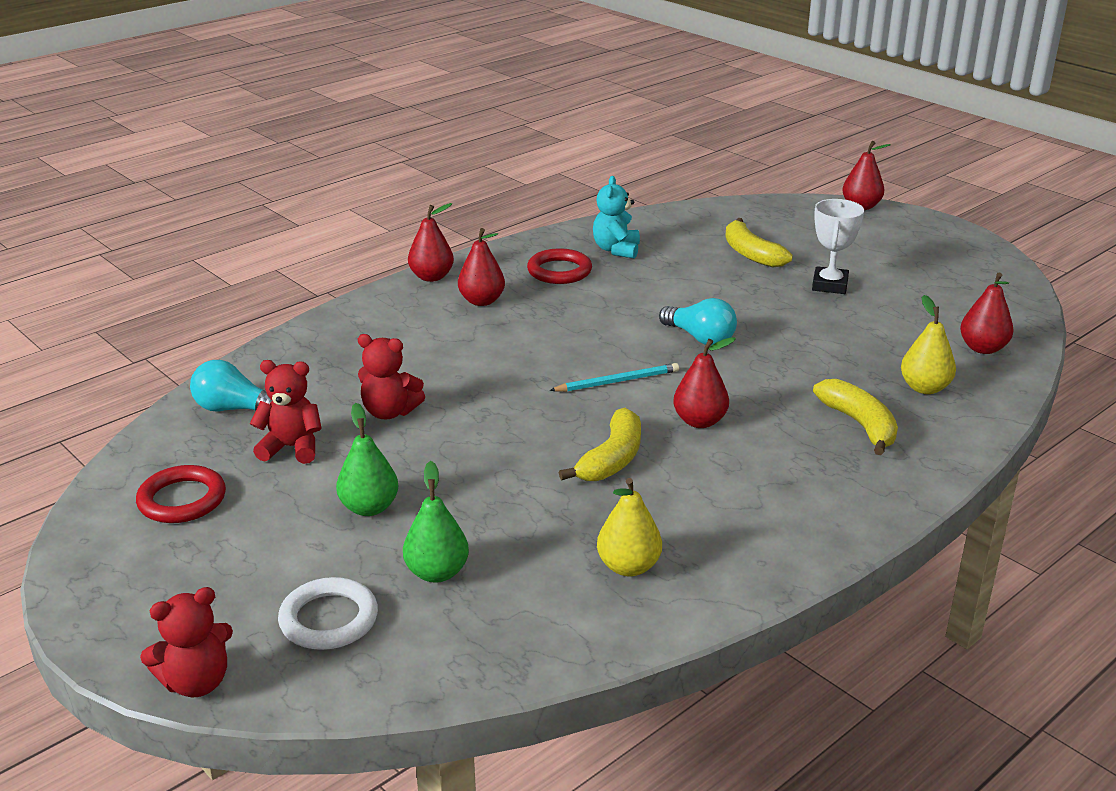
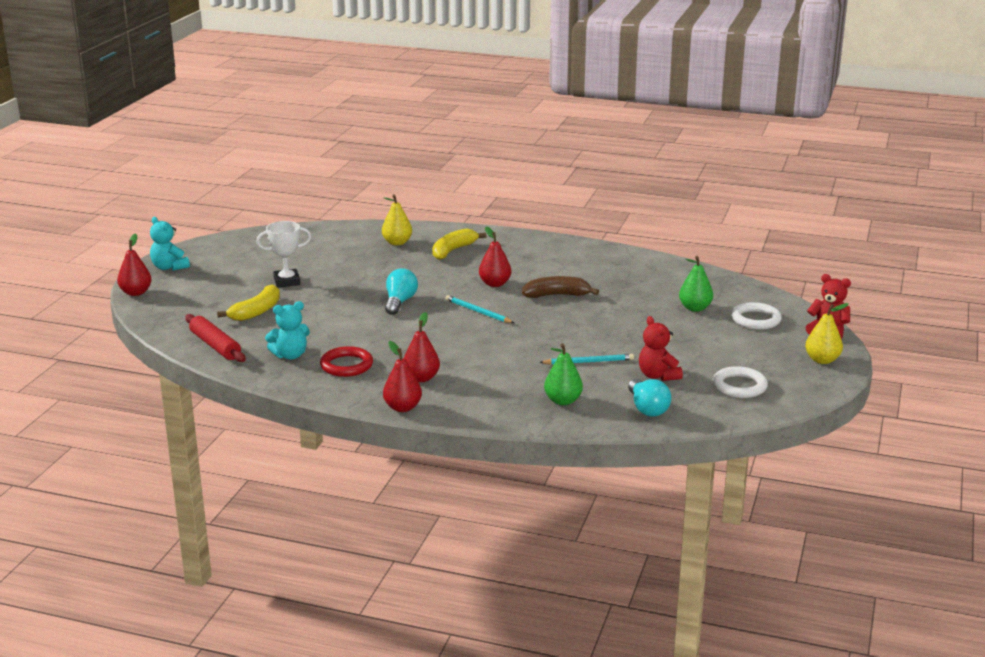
camera: 120 degrees left, 5 degrees down
red ring [136,465,226,523] -> white ring [713,366,768,398]
green pear [336,403,398,516] -> green pear moved to [544,343,583,405]
red teddy bear [358,334,425,419] -> turquoise pencil [539,354,634,365]
yellow banana [559,408,641,481] -> brown banana [522,276,599,298]
yellow pear [597,478,662,577] -> yellow pear moved to [805,303,849,364]
red pear [960,272,1014,354] -> none
none -> turquoise teddy bear [150,217,190,271]
none -> red rolling pin [185,314,246,362]

